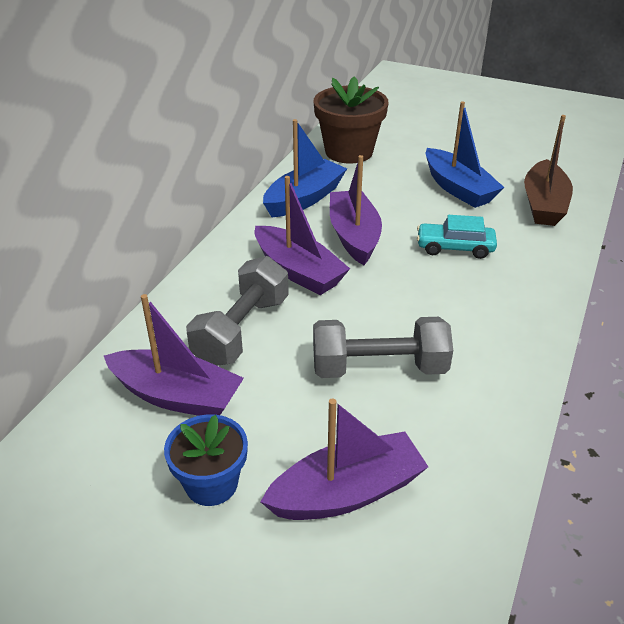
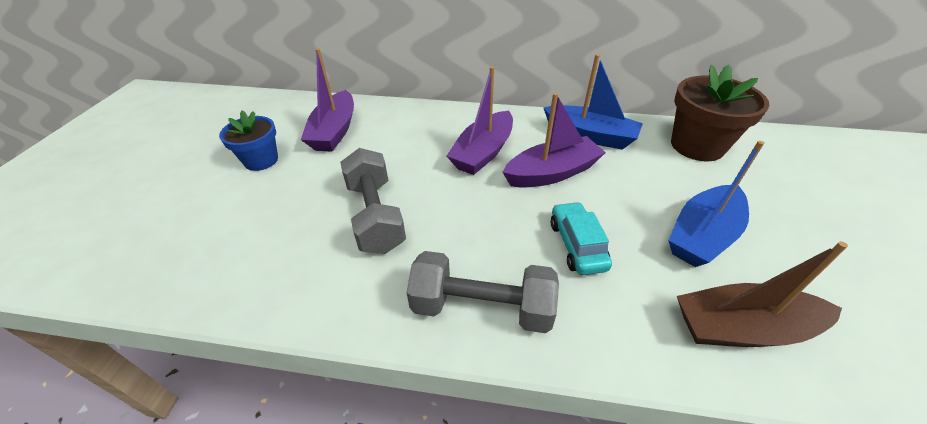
camera: 75 degrees right, 5 degrees up
grey dumbbell [186,256,289,366] -> grey dumbbell moved to [407,251,559,333]
purple boat [260,398,428,520] -> none

